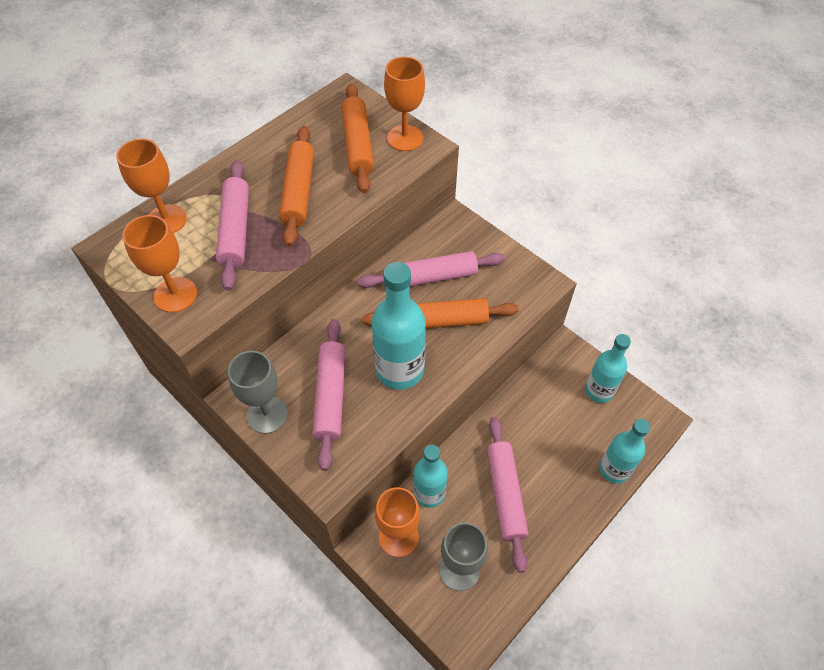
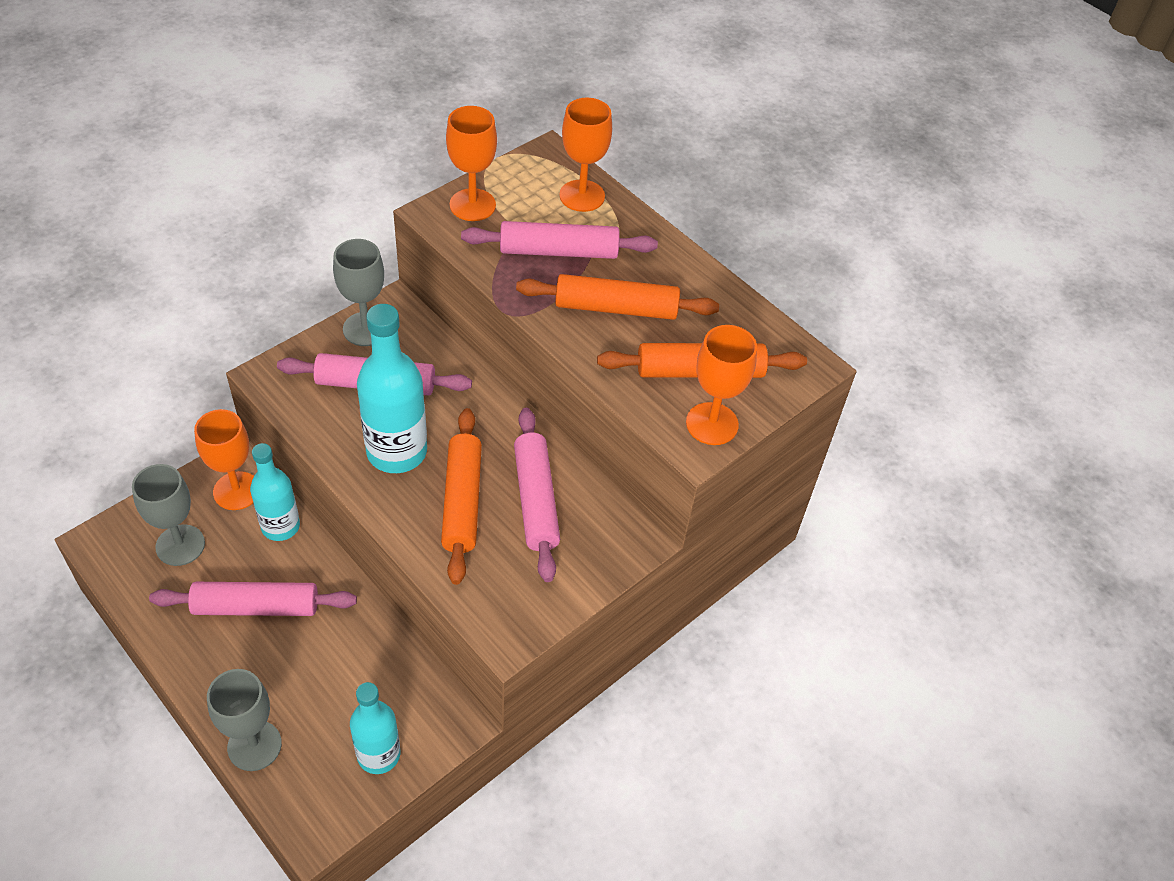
camera: 90 degrees right, 5 degrees down
turquoise bottle [599,419,650,484] -> grey goblet [207,669,282,771]

